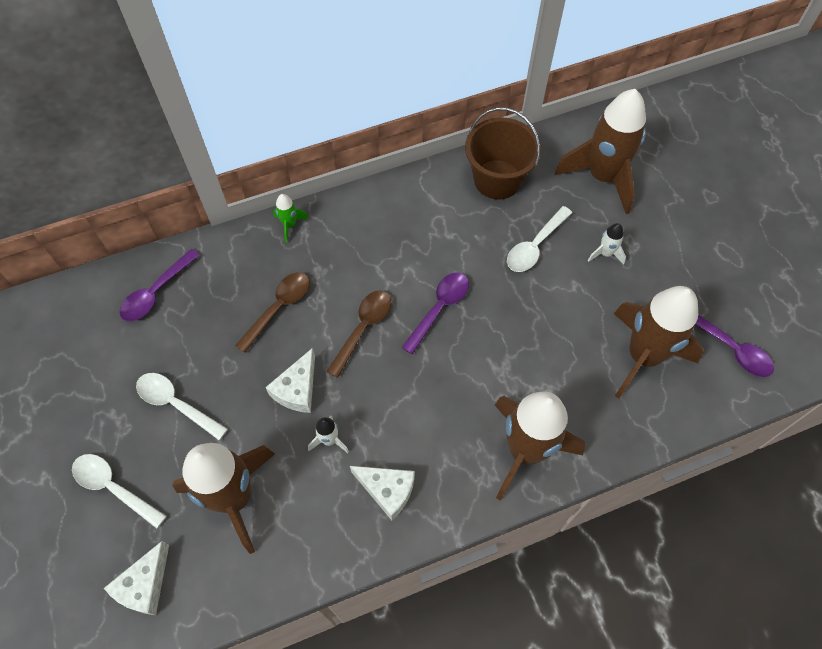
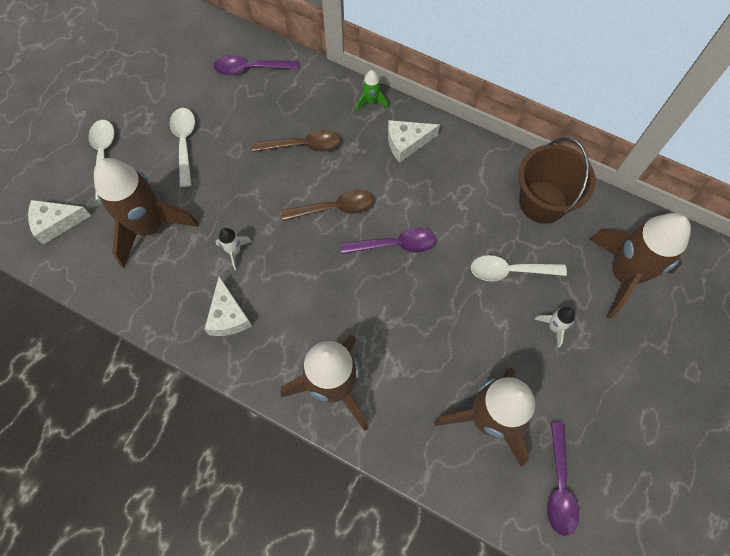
camera: 50 degrees right, 5 degrees up
white cheese [266,348,315,413] -> white cheese moved to [388,120,440,163]

